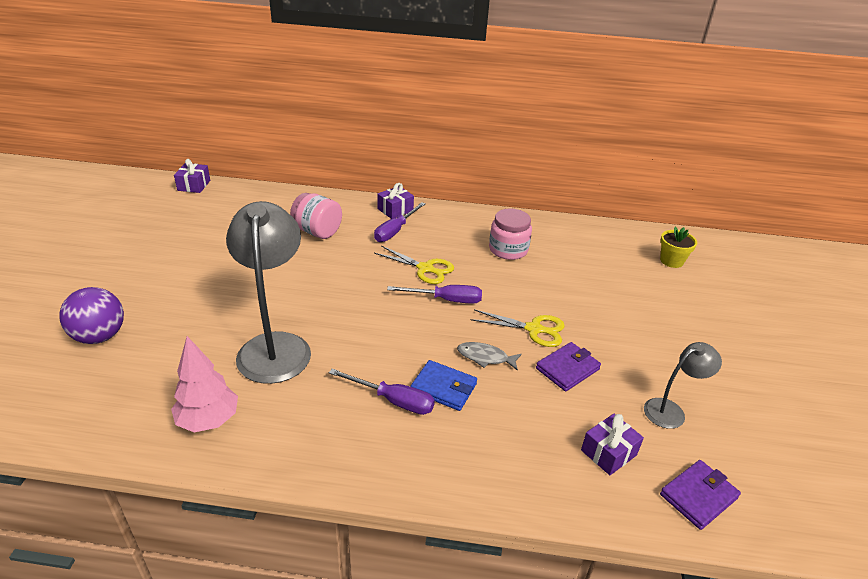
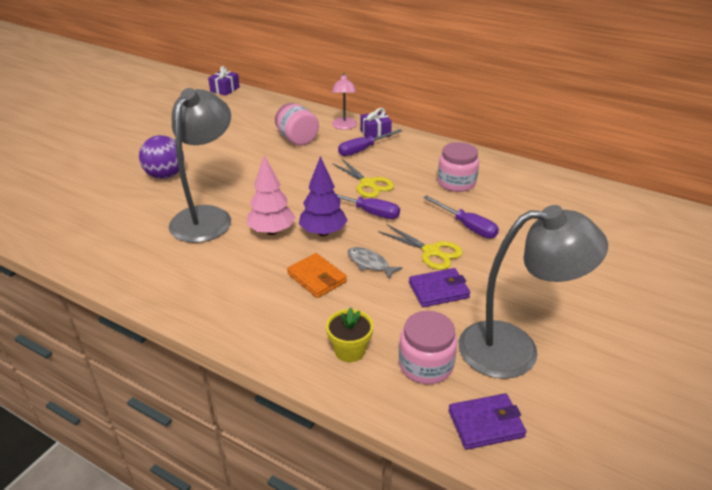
camera: 25 degrees right, 0 degrees up
purple ball [59,287,124,344] -> purple ball moved to [139,135,184,179]
pink tree [171,336,238,432] -> pink tree moved to [247,155,295,235]
purple screwdriver [329,369,435,415] -> purple screwdriver moved to [423,195,499,238]
blue wallet [411,360,477,411] -> orange wallet [287,253,347,298]
purple gift [581,414,644,475] -> pink jar [399,311,457,384]
grey lamp [644,342,722,429] -> grey lamp [459,205,608,379], size x1.93
yellow flower pot [660,227,697,268] -> yellow flower pot moved to [326,307,373,362]
none -> purple tree [299,156,348,236]
none -> pink lamp [332,73,357,130]

